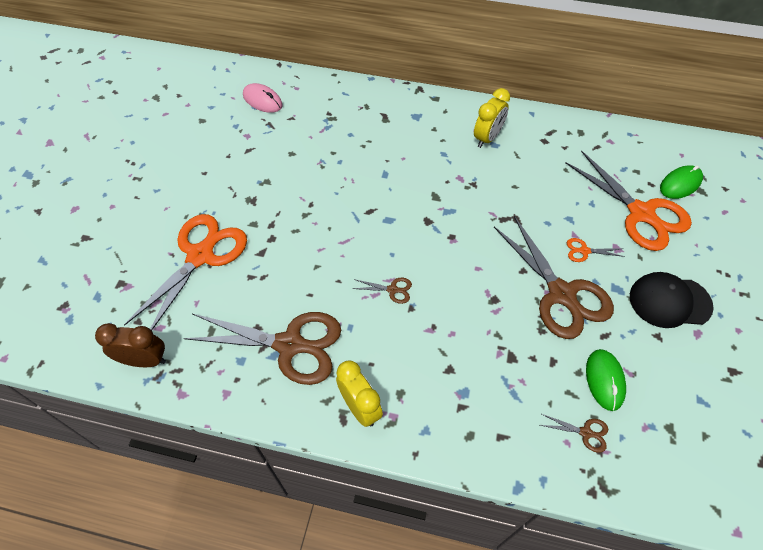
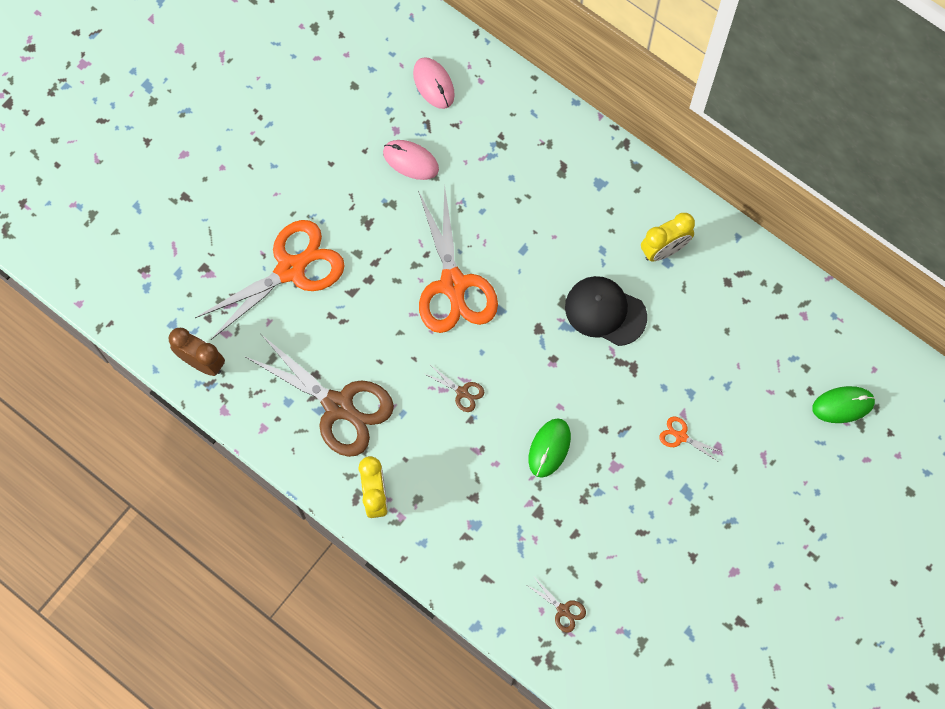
camera: 25 degrees right, 15 degrees up
brown scissors [494,216,614,339] -> none
orange scissors [565,151,692,251] -> orange scissors moved to [418,185,498,333]
green mouse [586,349,626,411] -> green mouse moved to [529,418,571,478]
black cap [630,272,714,328] -> black cap moved to [565,276,647,346]
none -> pink mouse [383,140,439,180]

